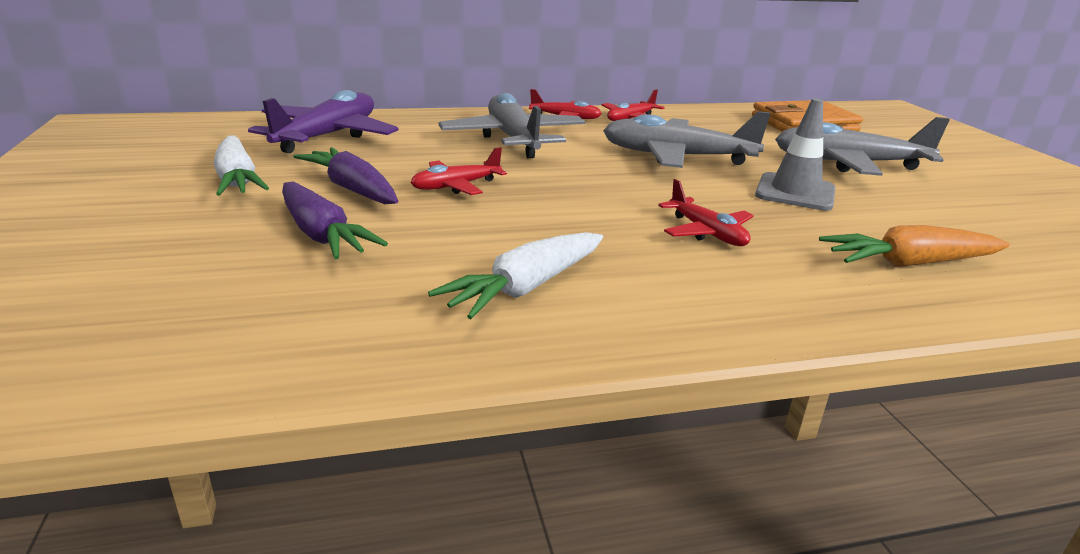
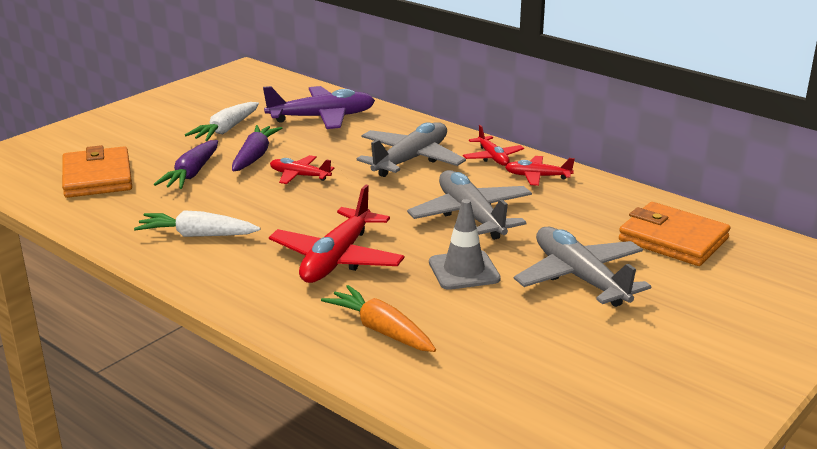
camera: 55 degrees right, 0 degrees up
red plane [658,179,754,246] -> red plane [269,184,405,283], size x1.84
none -> orange wallet [62,145,132,198]

